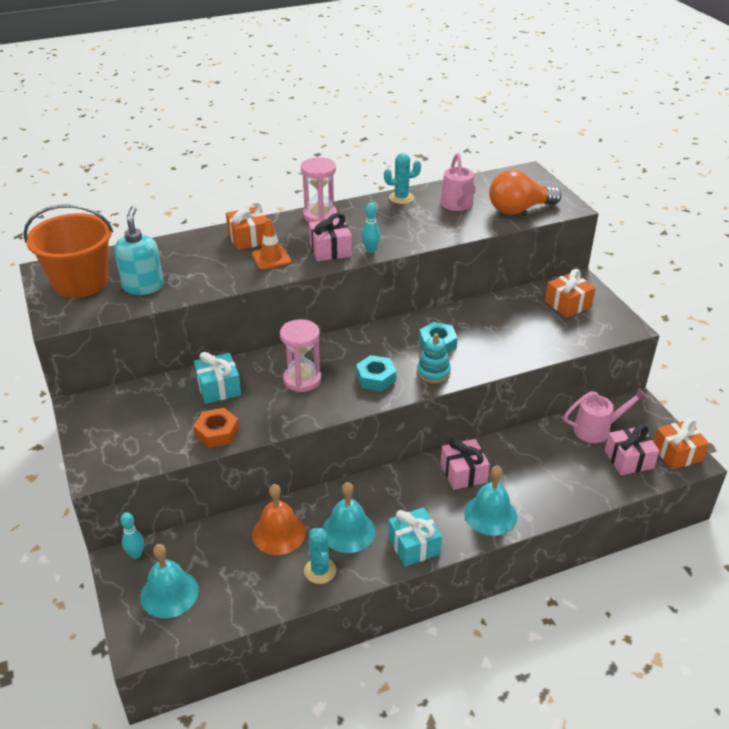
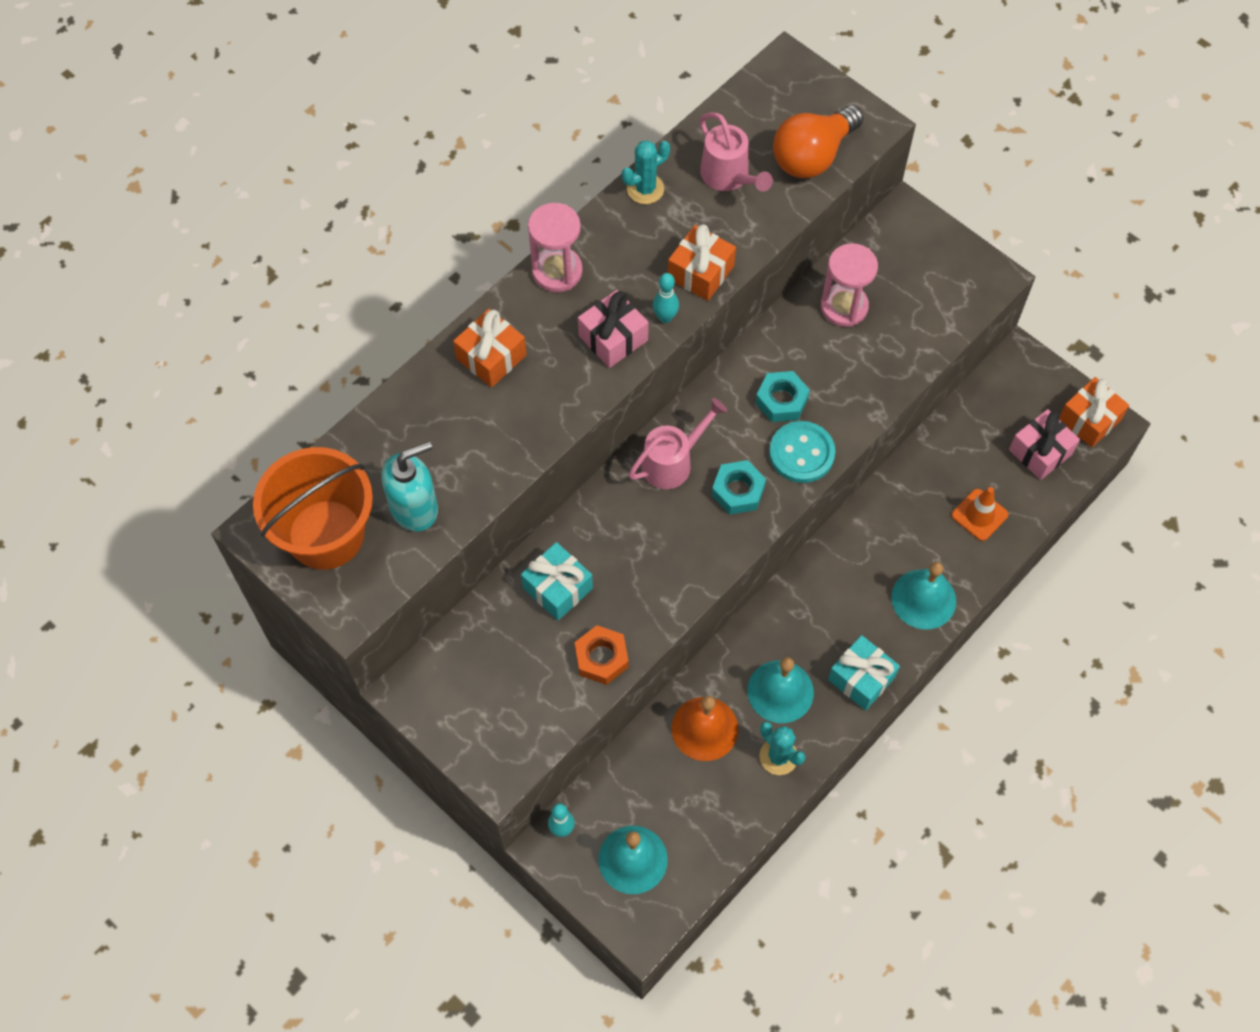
camera: 25 degrees left, 25 degrees up
turquoise soap dispenser [114,206,164,295] -> turquoise soap dispenser turned 90 degrees clockwise [381,441,438,532]
orange traffic cone [252,218,291,270] -> orange traffic cone moved to [951,487,1008,541]
pink hourglass [280,319,321,392] -> pink hourglass moved to [821,243,878,327]
turquoise stacking toy [417,333,451,384] -> turquoise button [769,421,835,483]
pink gift [441,438,490,490] -> none
orange gift [545,269,596,318] -> orange gift moved to [668,224,736,301]
pink watering can [564,388,647,443] -> pink watering can moved to [628,398,727,489]

